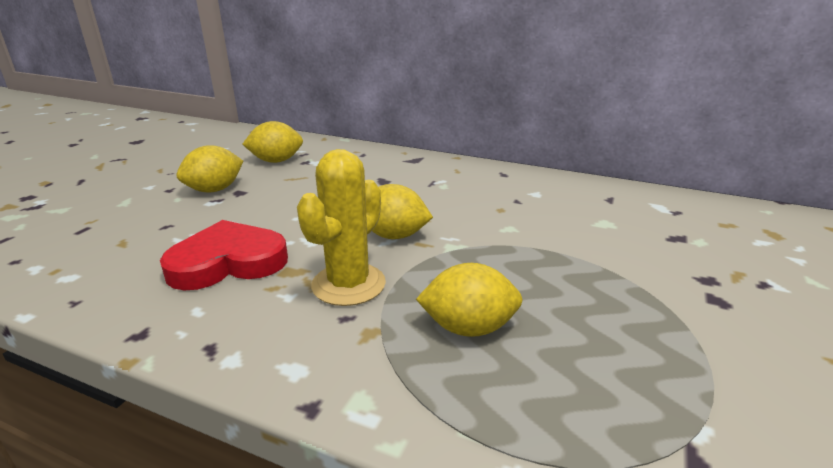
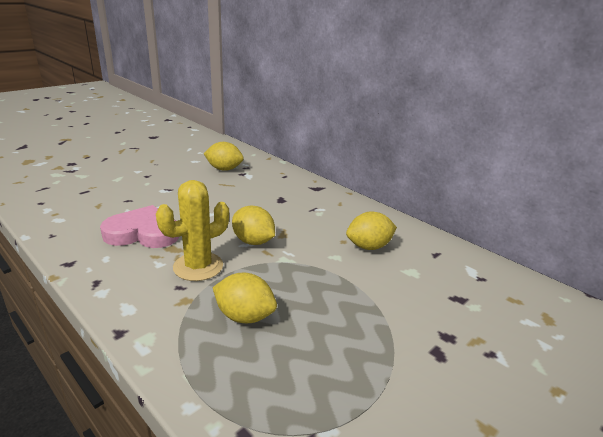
camera: 20 degrees right, 0 degrees up
red heart [160,220,288,290] -> pink heart [100,205,179,248]
yellow lemon [177,145,243,193] -> yellow lemon moved to [346,211,397,250]

